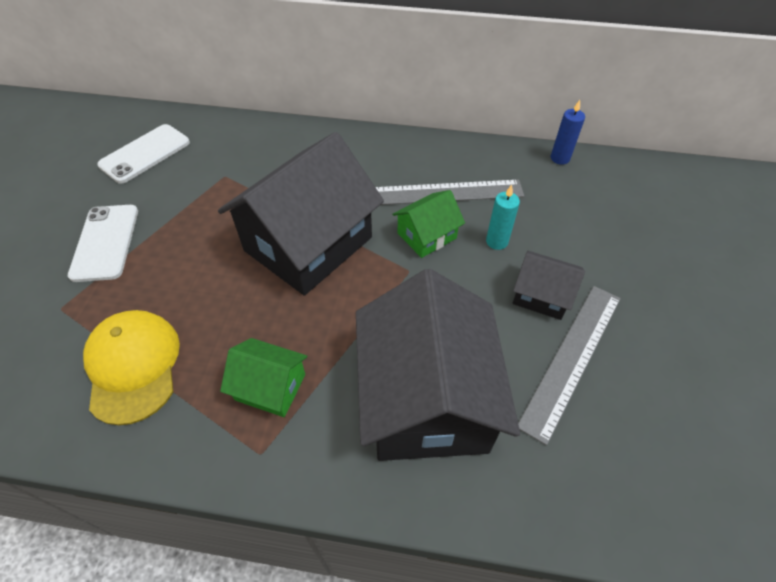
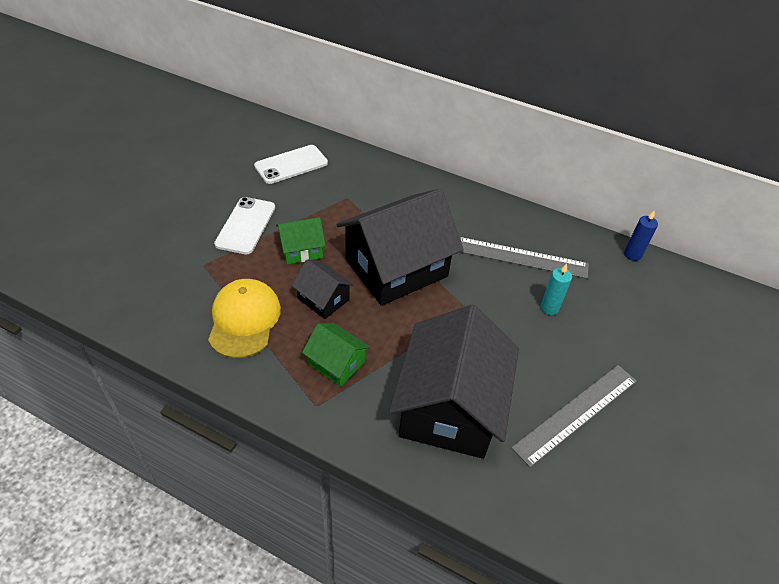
camera: 15 degrees right, 5 degrees down
green house [392,190,465,258] -> green house moved to [276,217,326,264]
black house [513,251,585,320] -> black house moved to [291,259,354,319]

